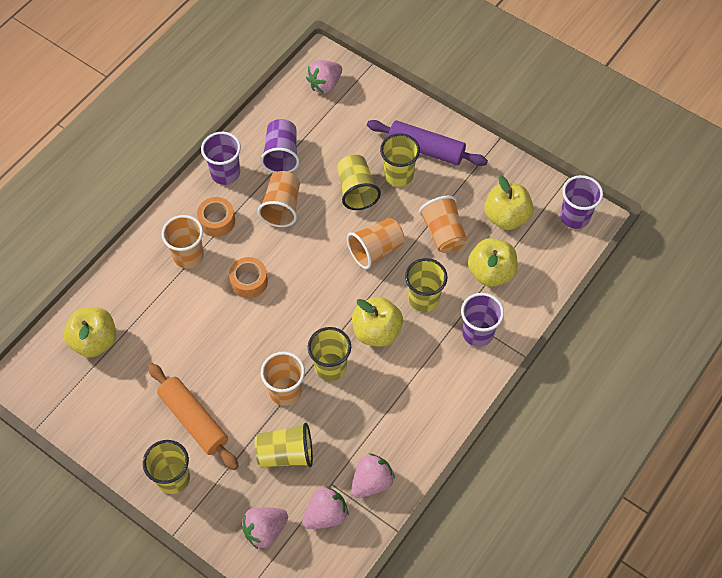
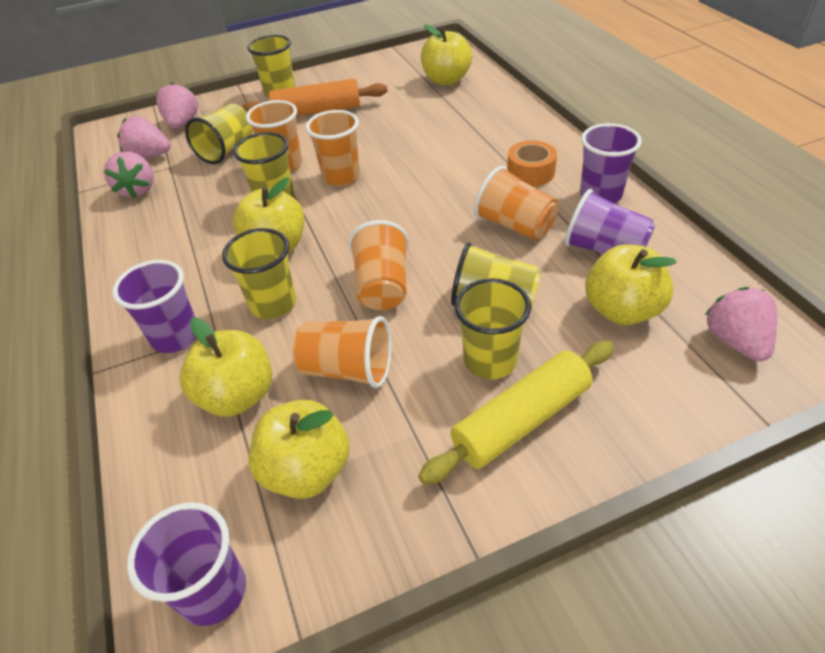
camera: 125 degrees right, 15 degrees down
orange cup [162,215,204,269] -> orange cup moved to [306,110,360,186]
orange tape [229,257,268,298] -> none
pink strawberry [302,486,349,529] -> pink strawberry turned 105 degrees clockwise [117,116,171,158]
purple rolling pin [367,120,488,166] -> yellow rolling pin [418,341,614,485]
none -> yellow apple [585,244,677,325]

